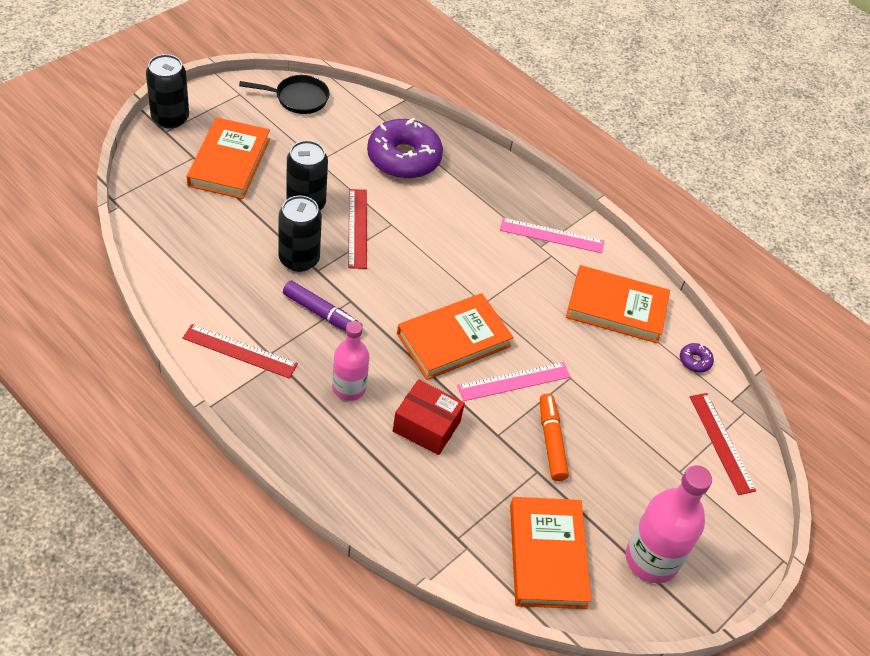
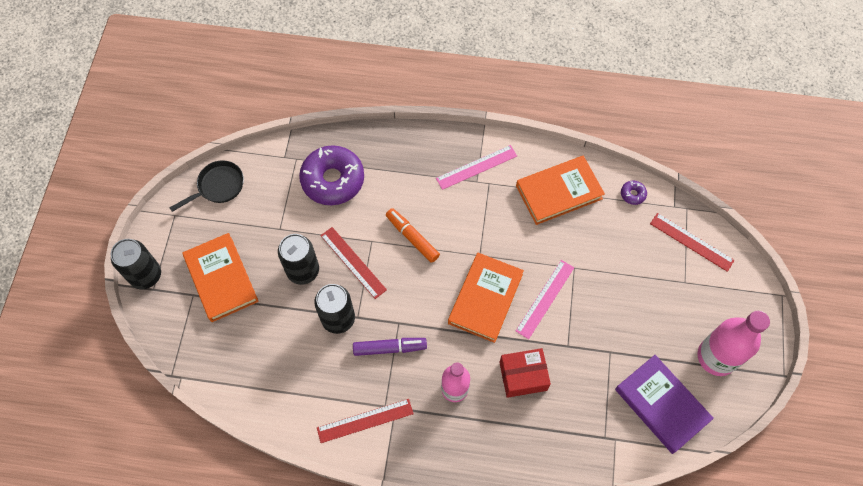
camera: 30 degrees left, 15 degrees up
orange book [510,497,591,609] -> purple book [615,355,714,454]
orange marker [540,394,569,481] -> orange marker moved to [386,208,440,263]

